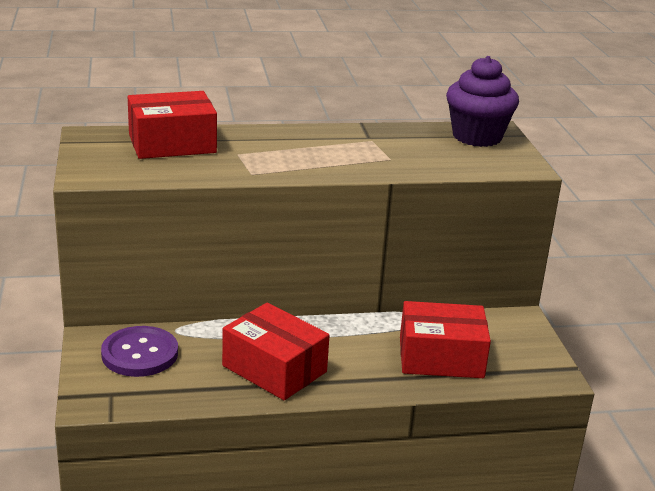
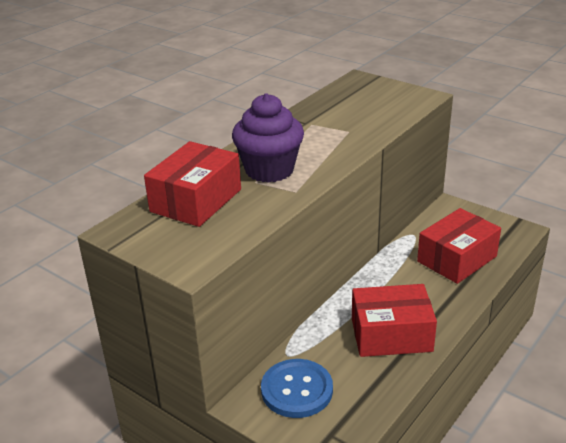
camera: 40 degrees left, 5 degrees up
purple button [101,326,178,377] -> blue button [261,359,333,418]
purple cupcake [446,56,519,147] -> purple cupcake moved to [232,93,304,183]

